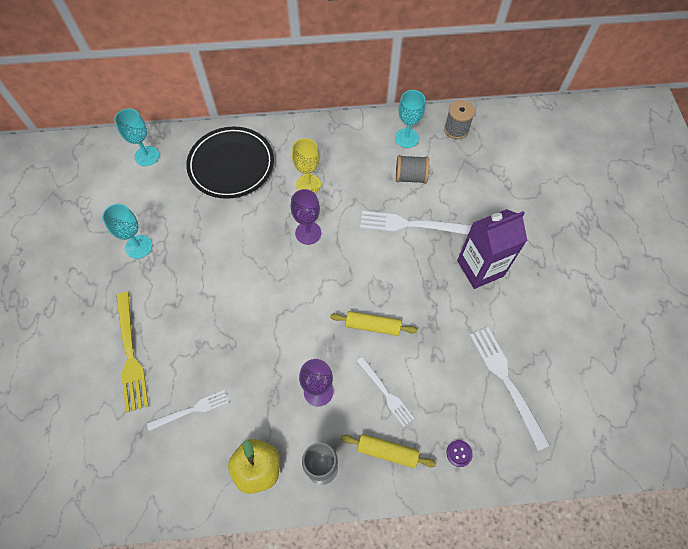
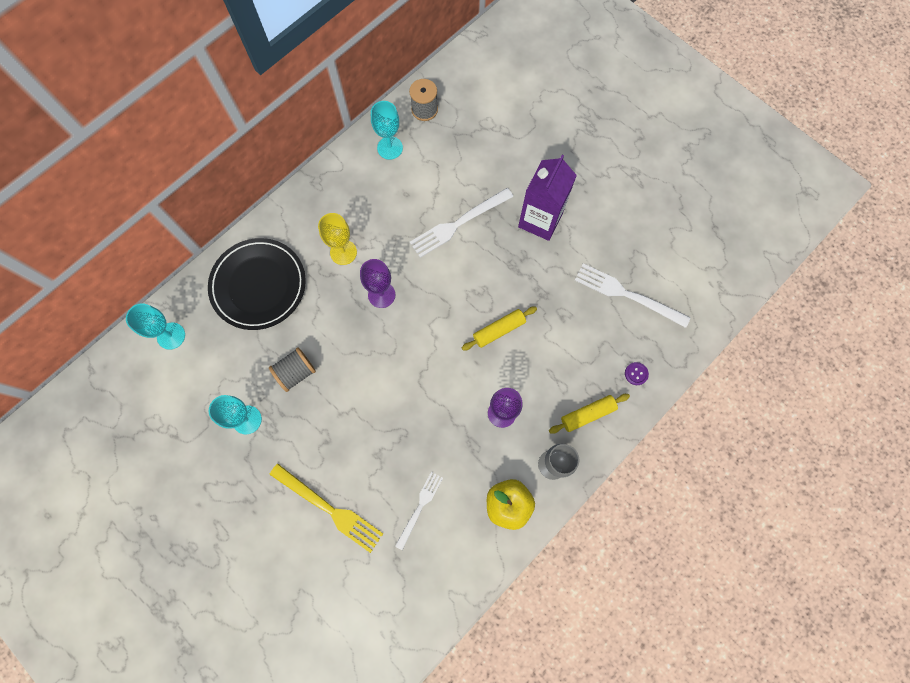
camera: 40 degrees left, 10 degrees up
white fork [357,356,414,427] -> none
grey spool [396,155,429,184] -> grey spool moved to [269,347,316,392]

